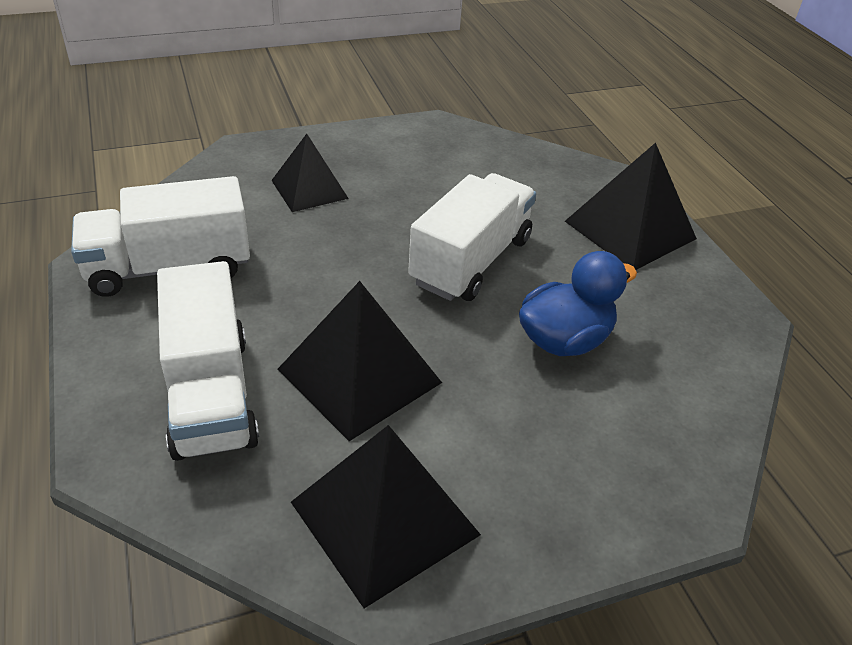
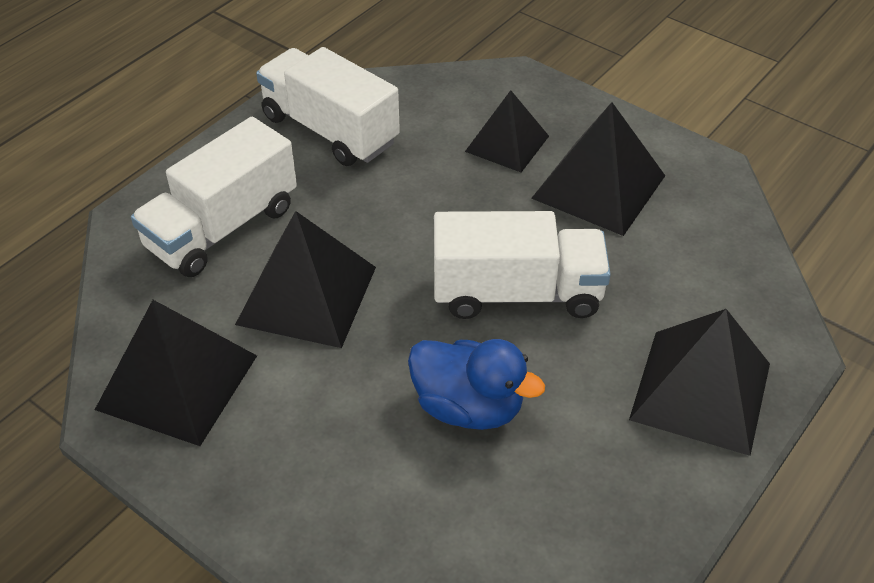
camera: 60 degrees right, 5 degrees up
none -> black pyramid [531,102,665,236]

